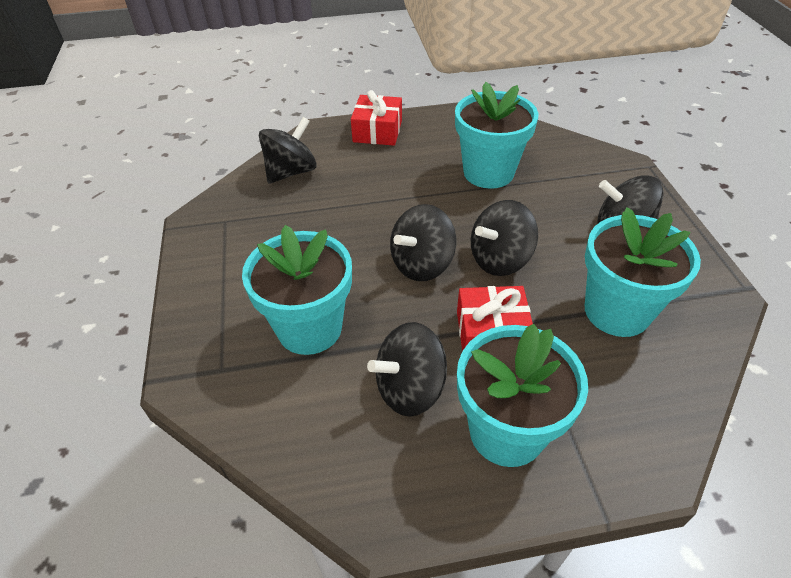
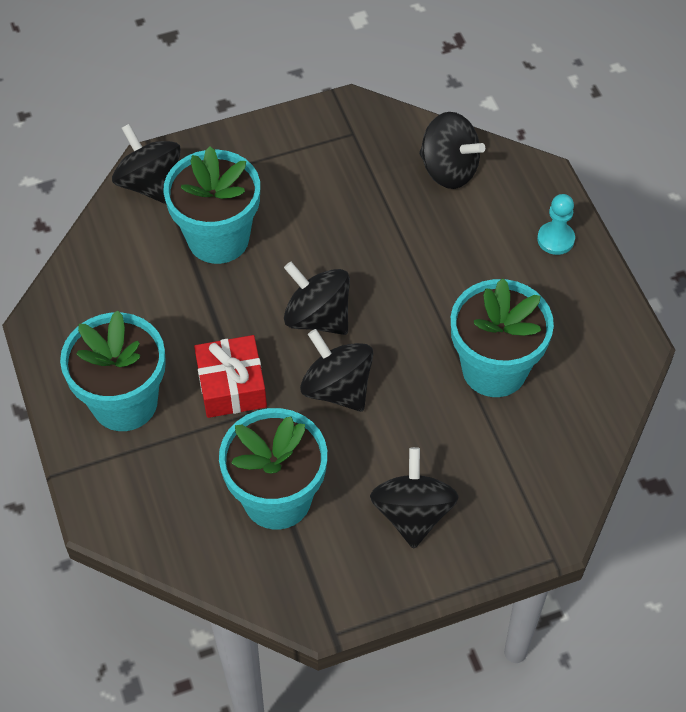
camera: 80 degrees right, 10 degrees up
red gift [351,90,402,146] -> turquoise pawn [537,194,575,255]
black spinning top [367,322,447,417] -> black spinning top moved to [112,124,181,204]

